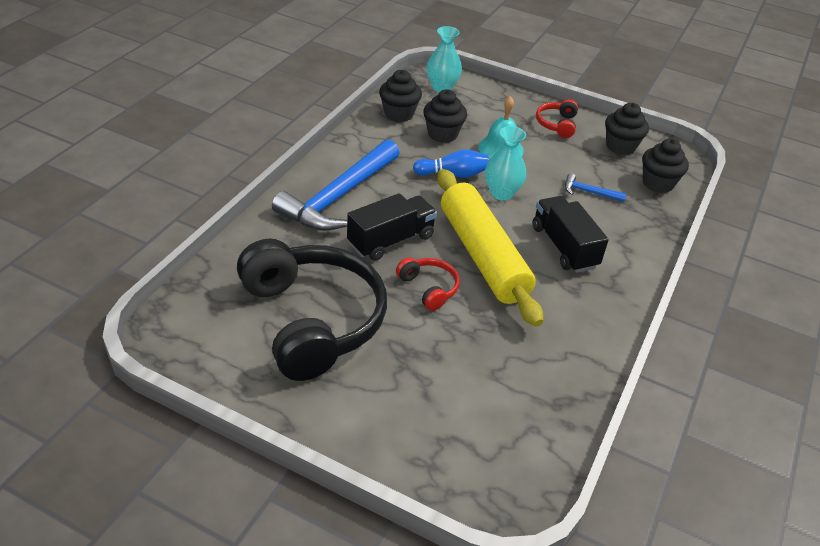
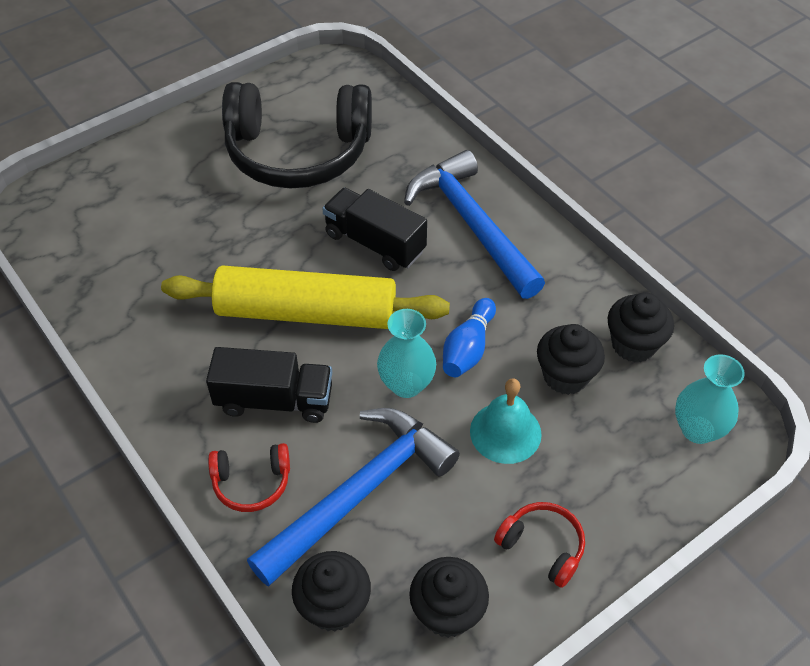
camera: 120 degrees right, 10 degrees up
black truck [347,193,437,261] -> black truck turned 135 degrees clockwise [322,188,427,271]
red headphones [396,257,459,311] -> red headphones moved to [208,443,290,512]
blue hammer [565,173,626,202] -> blue hammer [247,408,460,587], size x2.41

